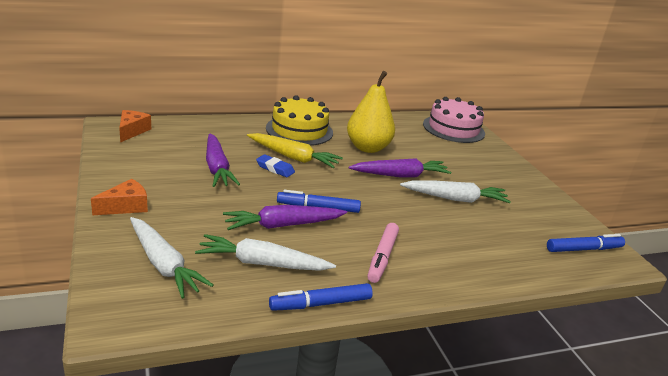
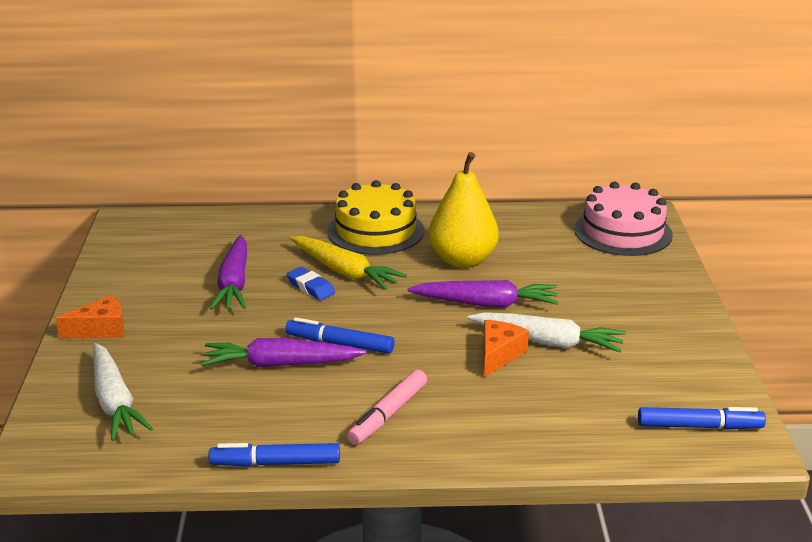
camera: 20 degrees right, 0 degrees up
orange cheese [119,110,151,143] -> orange cheese moved to [483,320,529,377]
white carrot [195,234,336,271] -> none

